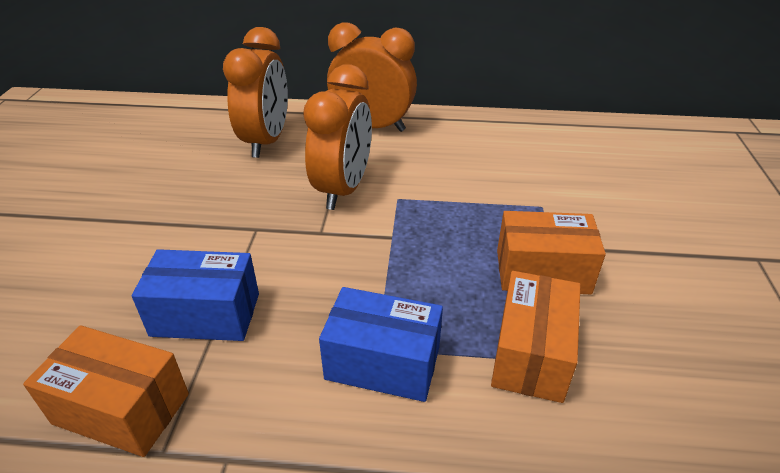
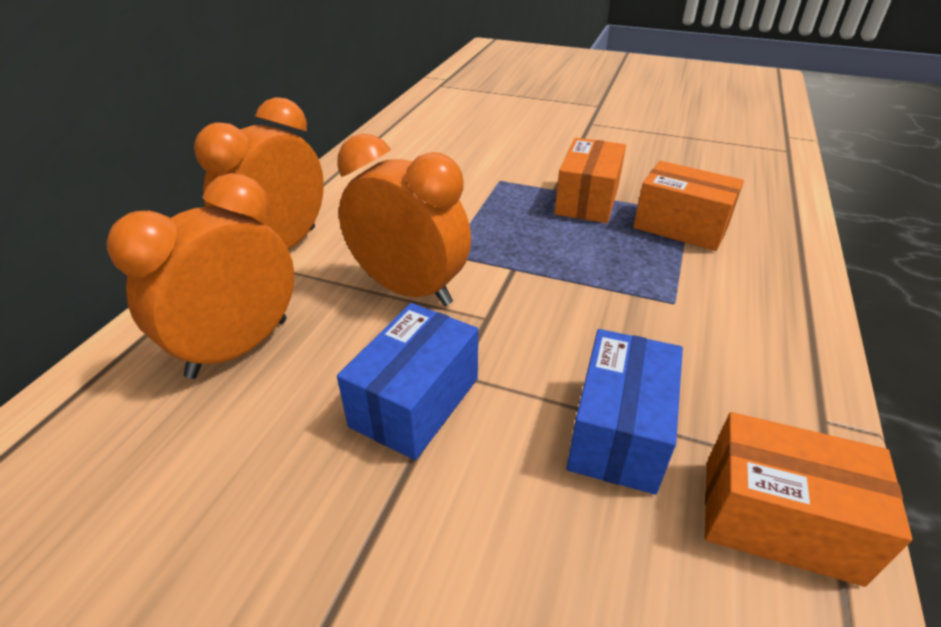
camera: 75 degrees left, 0 degrees up
orange box [23,325,189,457] -> orange box turned 75 degrees clockwise [705,412,912,587]
orange clock [223,27,288,158] -> orange clock turned 75 degrees counterclockwise [106,173,294,379]
blue box [319,287,443,402] -> blue box moved to [337,303,478,460]

